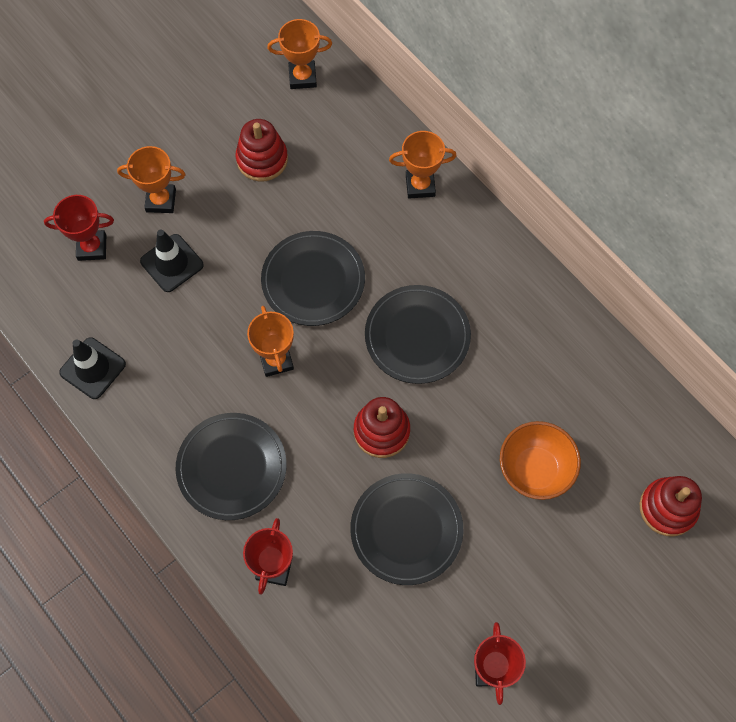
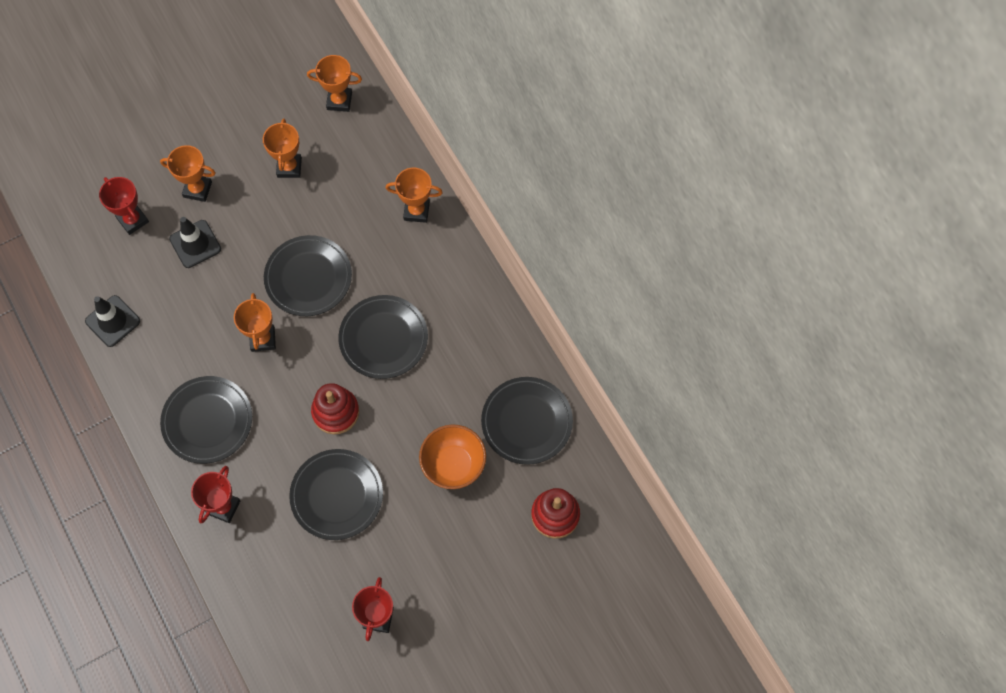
camera: 10 degrees right, 0 degrees up
red trophy [44,195,114,261] -> red trophy turned 45 degrees clockwise [99,177,149,235]
red stacking toy [236,119,288,182] -> orange trophy [263,119,302,178]
none -> black plate [481,377,573,465]

